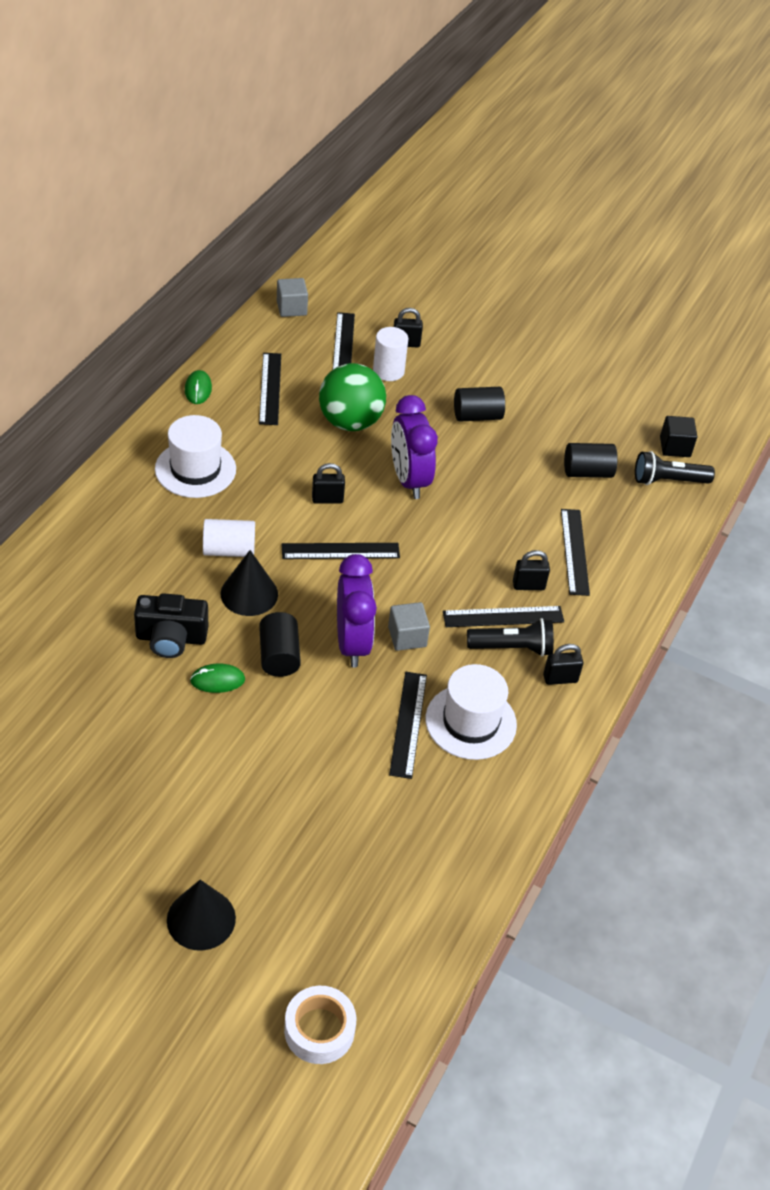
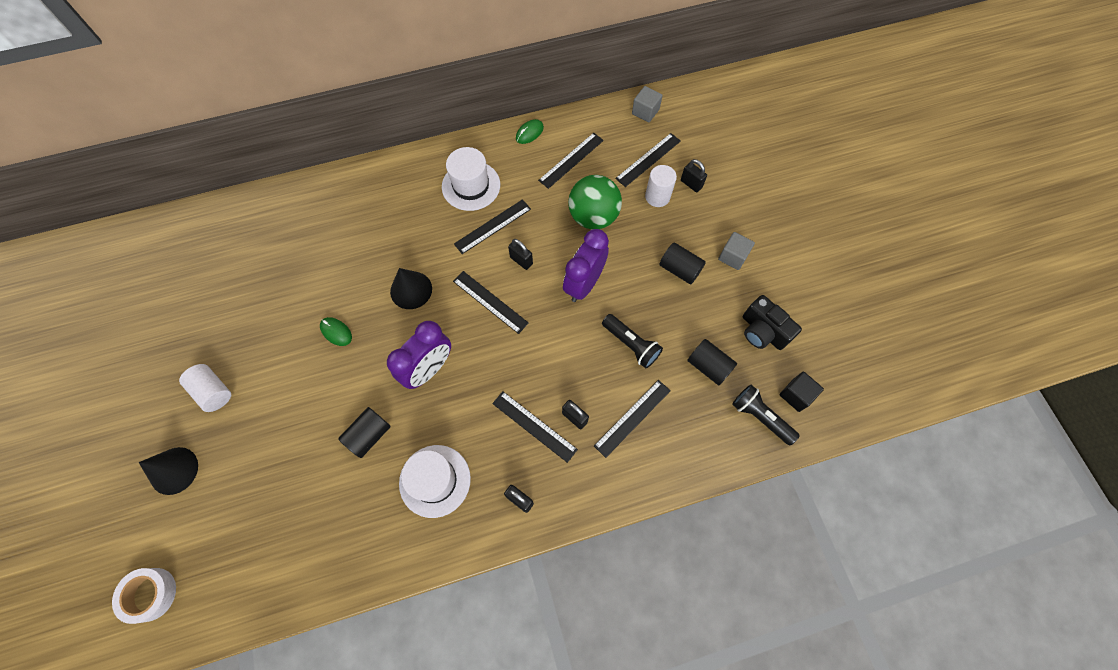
camera: 50 degrees right, 20 degrees up
black camera [134,593,208,658] -> black camera moved to [743,295,802,350]
white cylinder [203,519,255,557] -> white cylinder moved to [179,364,231,412]
black cylinder [259,612,301,677] -> black cylinder moved to [338,407,391,458]
grey cube [388,602,430,651] -> grey cube moved to [718,232,755,270]
black ruler [389,672,427,779] -> black ruler moved to [454,199,531,254]
black flashlight [467,618,554,657] -> black flashlight moved to [602,314,663,368]

